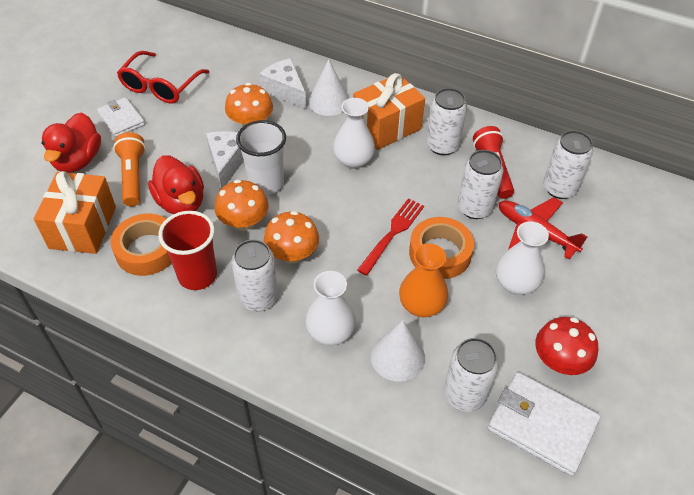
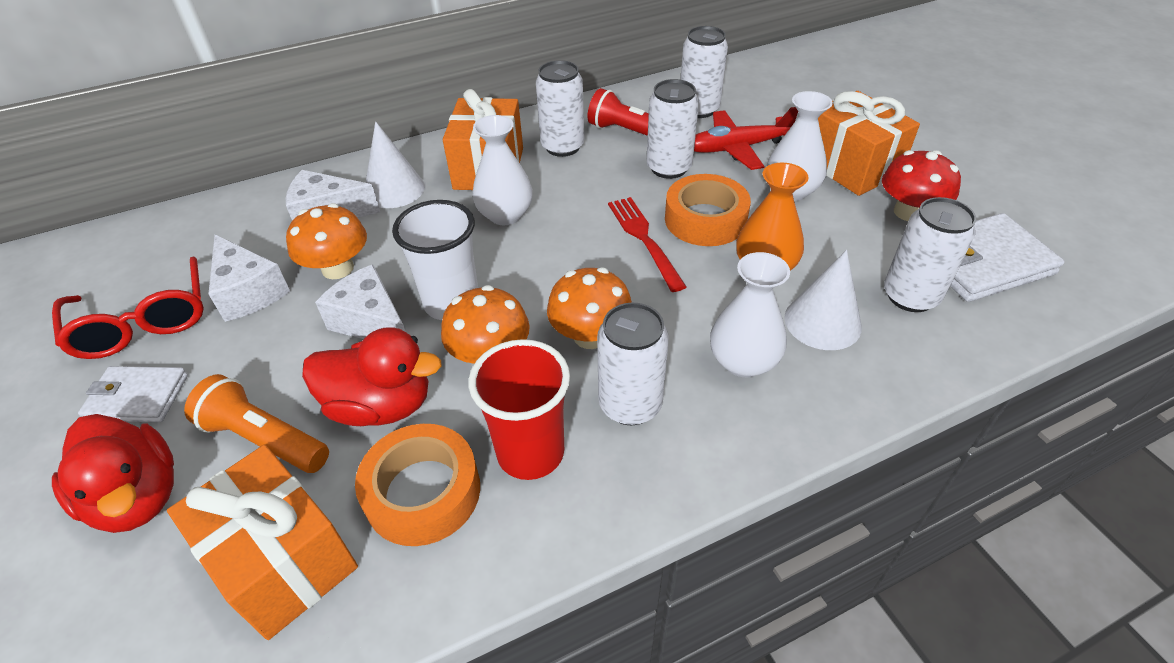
camera: 50 degrees left, 5 degrees down
none -> white cheese [208,235,290,322]
none -> orange gift [818,91,920,196]

